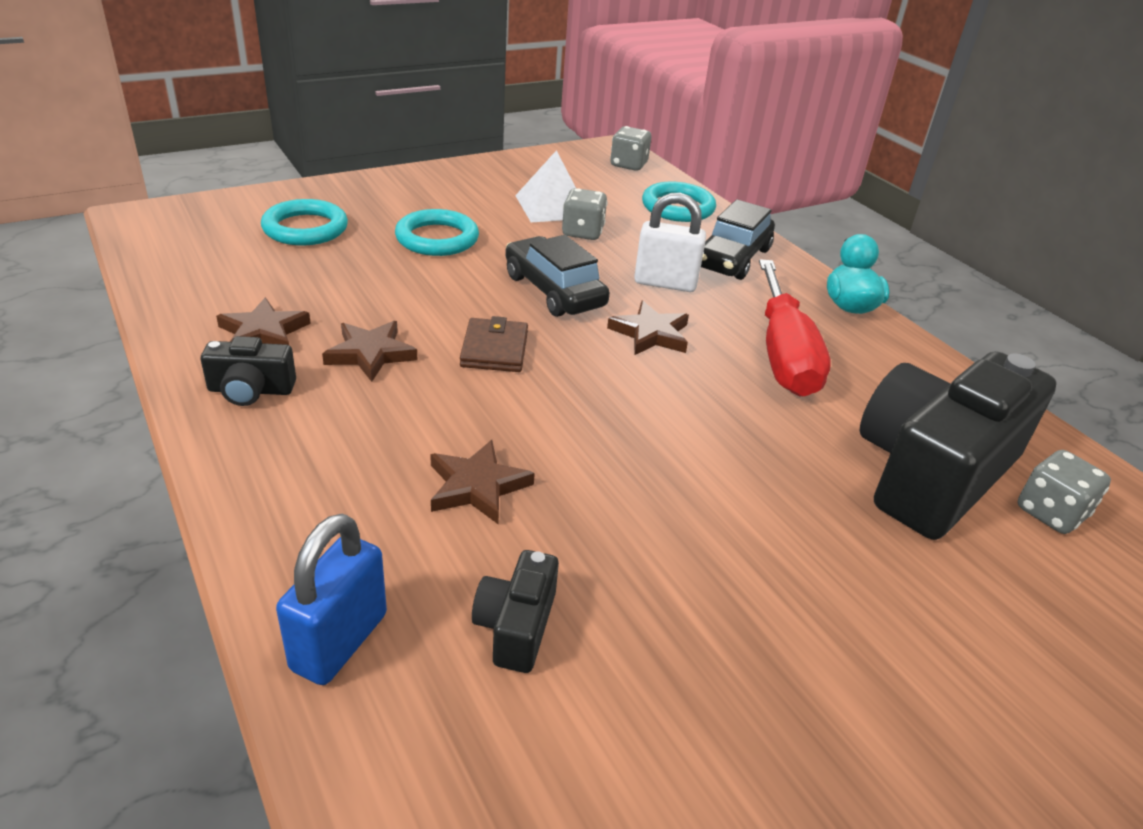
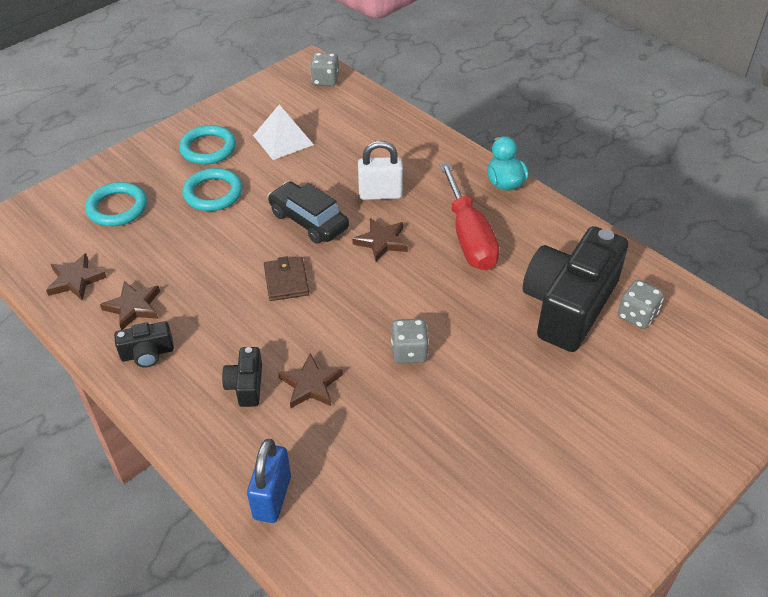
camera: 10 degrees left, 10 degrees up
brown star [322,321,417,382] -> brown star moved to [46,253,107,301]
black camera [472,550,559,673] -> black camera moved to [222,347,262,407]
grey dice [562,188,608,240] -> grey dice moved to [391,319,429,364]
turquoise ring [642,181,716,222] -> turquoise ring moved to [179,125,236,165]
black car [701,199,775,280] -> none

